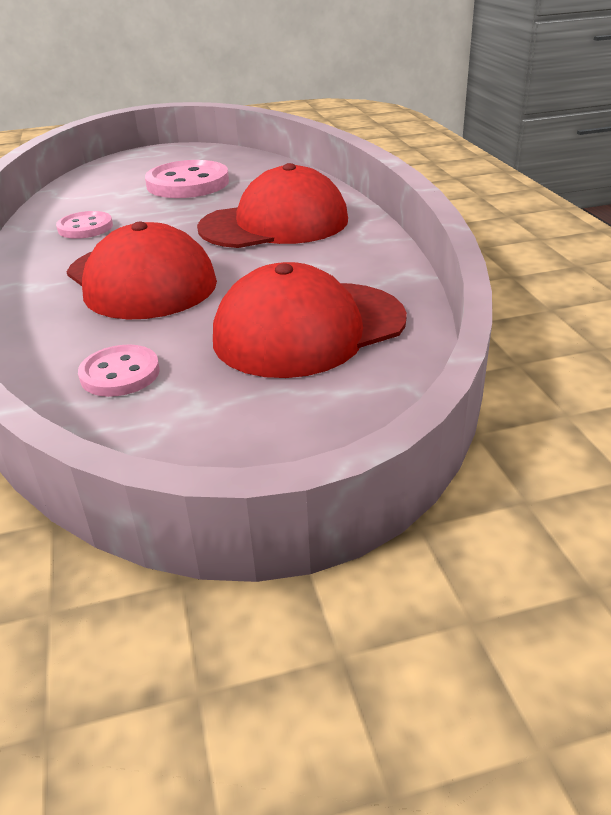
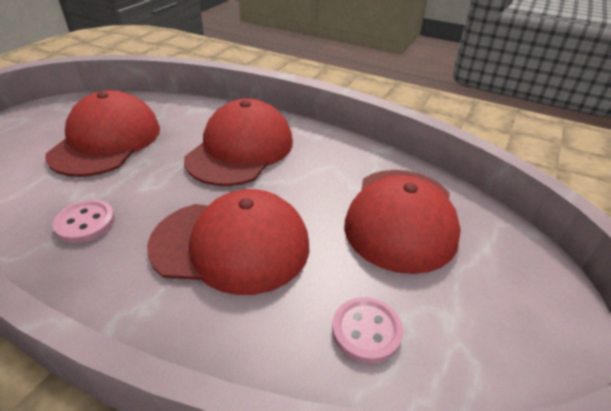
camera: 50 degrees left, 5 degrees up
pink button [145,160,229,198] -> red cap [45,90,160,177]

